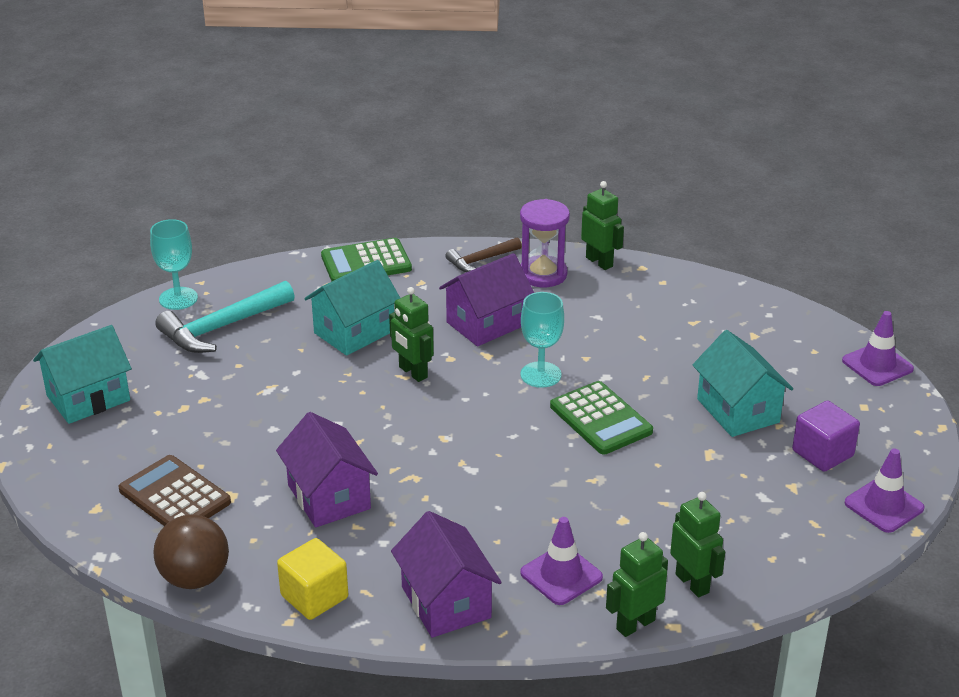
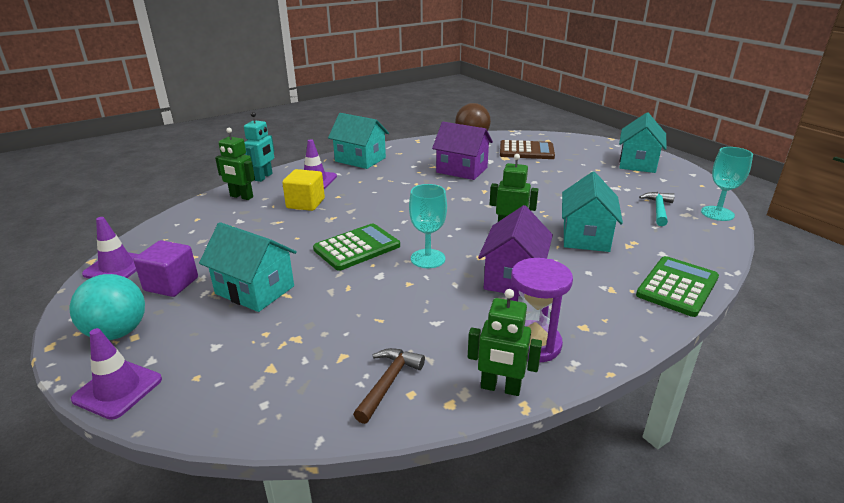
camera: 145 degrees right, 5 degrees down
turquoise hammer [155,281,295,353] -> turquoise hammer [639,192,675,226], size x0.59
yellow cube [277,538,348,620] -> yellow cube moved to [282,169,325,211]
purple house [391,511,502,638] -> turquoise house [328,113,389,169]
brown hammer [446,237,522,272] -> brown hammer moved to [353,348,425,424]
green calculator [550,381,653,455] -> green calculator turned 120 degrees clockwise [313,223,400,271]
green robot [606,532,668,637] -> turquoise robot [244,112,274,182]
none -> turquoise ball [70,274,145,340]

